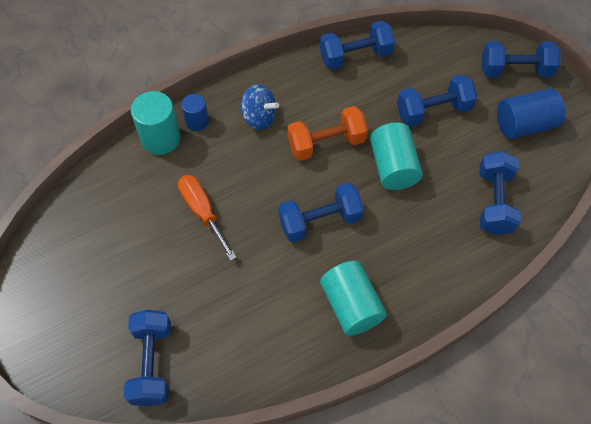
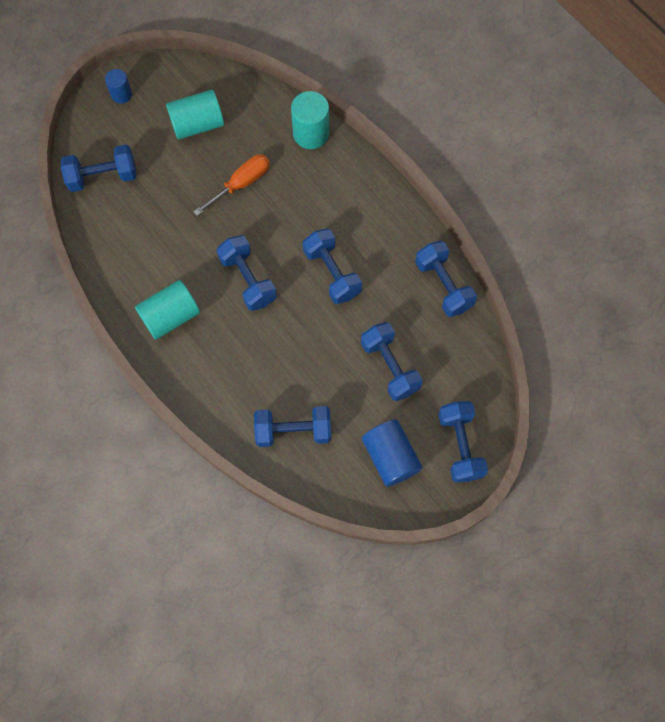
camera: 80 degrees right, 10 degrees up
blue cylinder [181,94,209,131] -> blue cylinder moved to [105,69,132,104]
blue spinning top [240,84,279,130] -> none
orange dumbbell [287,106,368,161] -> blue dumbbell [303,229,362,304]
turquoise cylinder [370,122,423,190] -> turquoise cylinder moved to [166,90,224,139]

